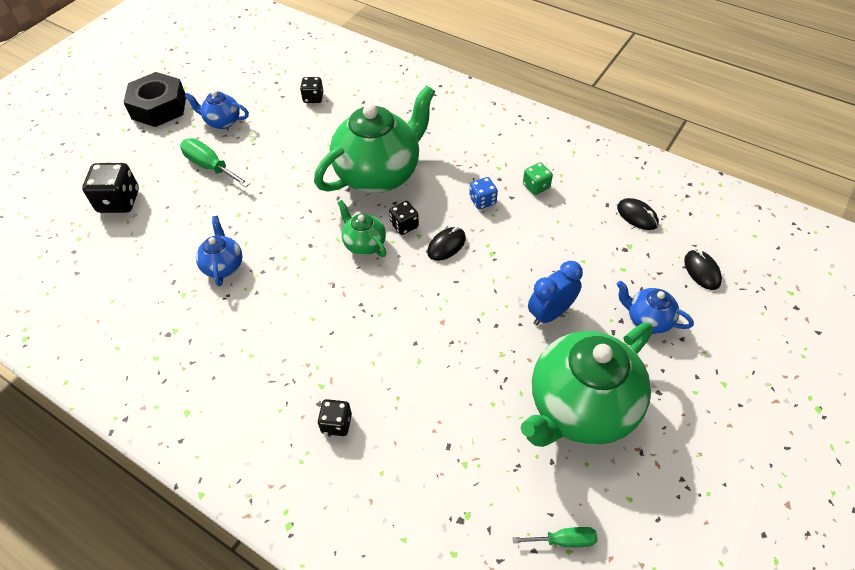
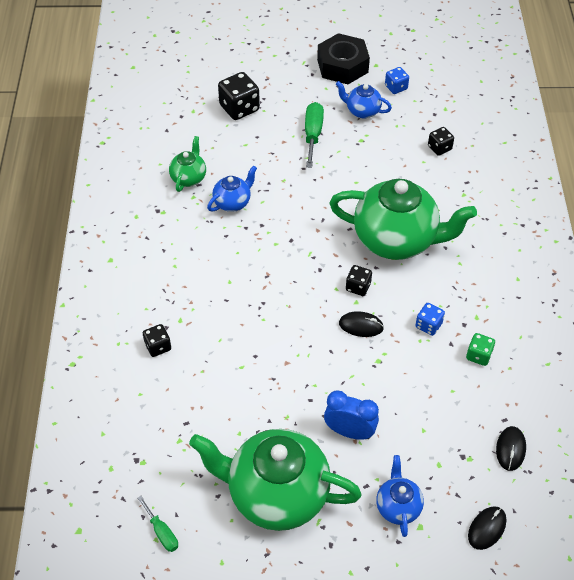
camera: 55 degrees right, 0 degrees up
blue teapot [184,91,249,129] -> blue teapot turned 45 degrees counterclockwise [336,81,392,119]
green teapot [337,200,386,257] -> green teapot moved to [169,136,206,192]
none -> blue dice [385,67,409,94]

